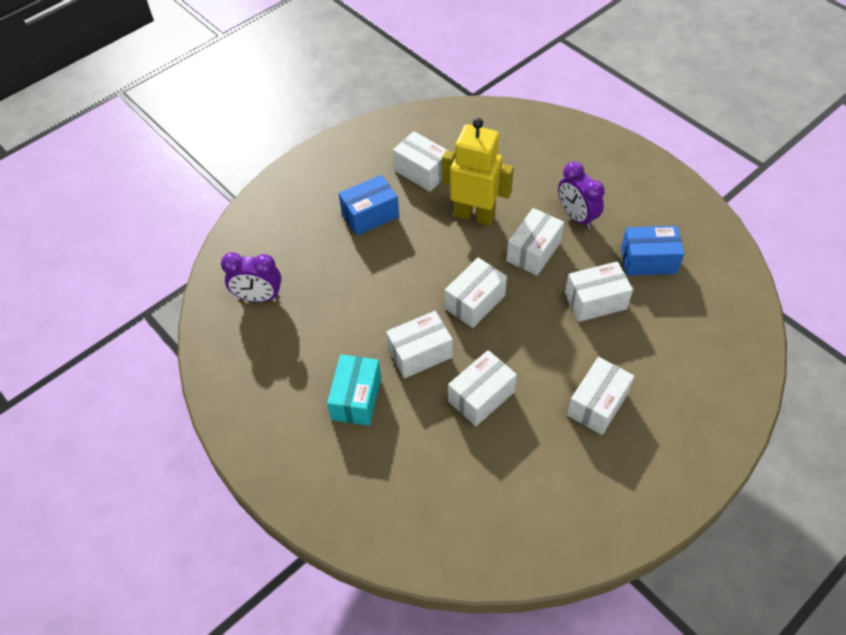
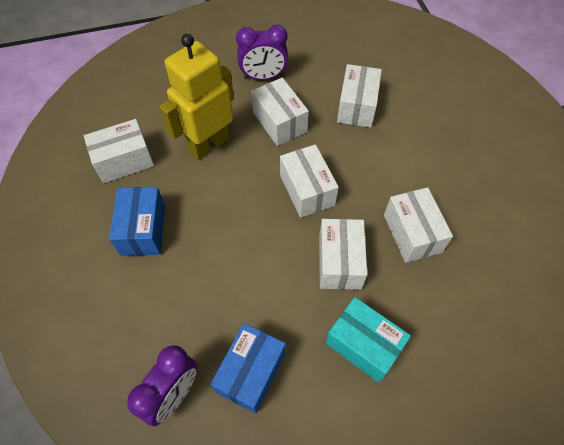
camera: 65 degrees left, 5 degrees up
white box [567,357,634,435] -> none
blue box [621,226,684,276] -> blue box moved to [210,323,286,414]

